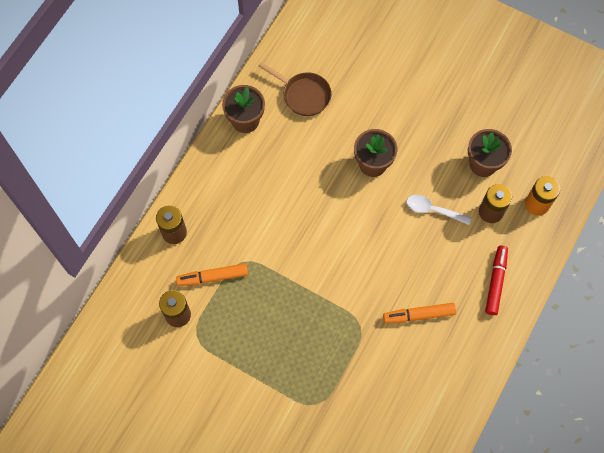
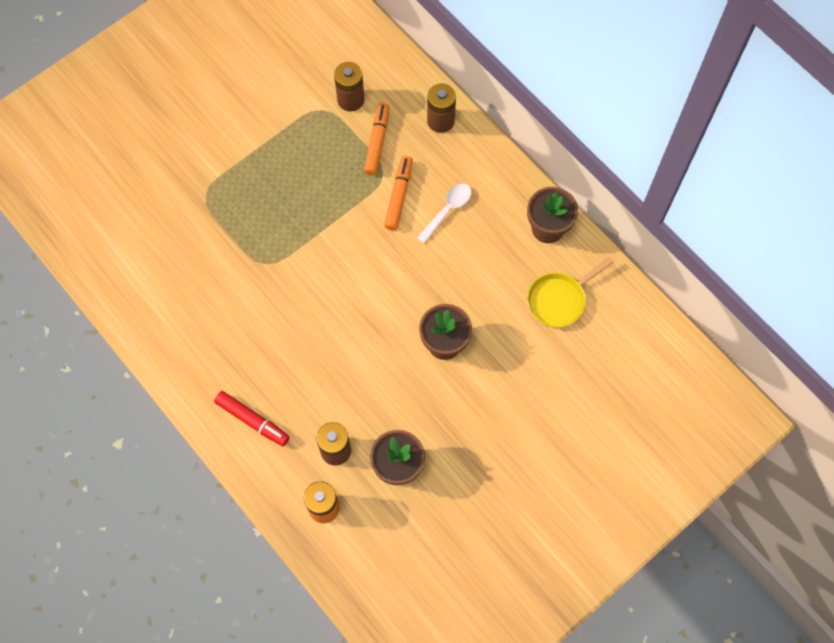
camera: 110 degrees right, 0 degrees up
brown pan [259,62,331,116] -> yellow pan [527,257,614,328]
orange marker [383,303,456,324] -> orange marker moved to [384,156,413,230]
white spoon [406,195,472,225] -> white spoon moved to [417,184,471,244]

